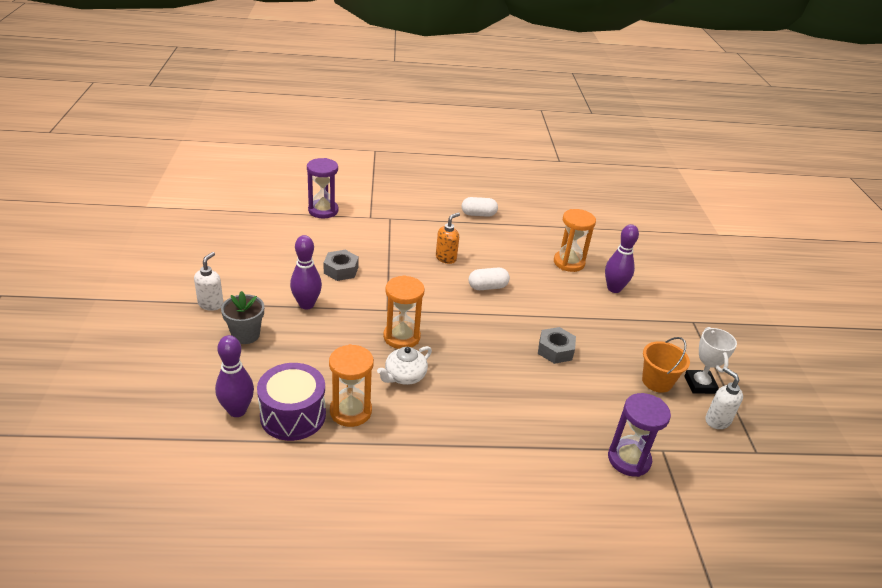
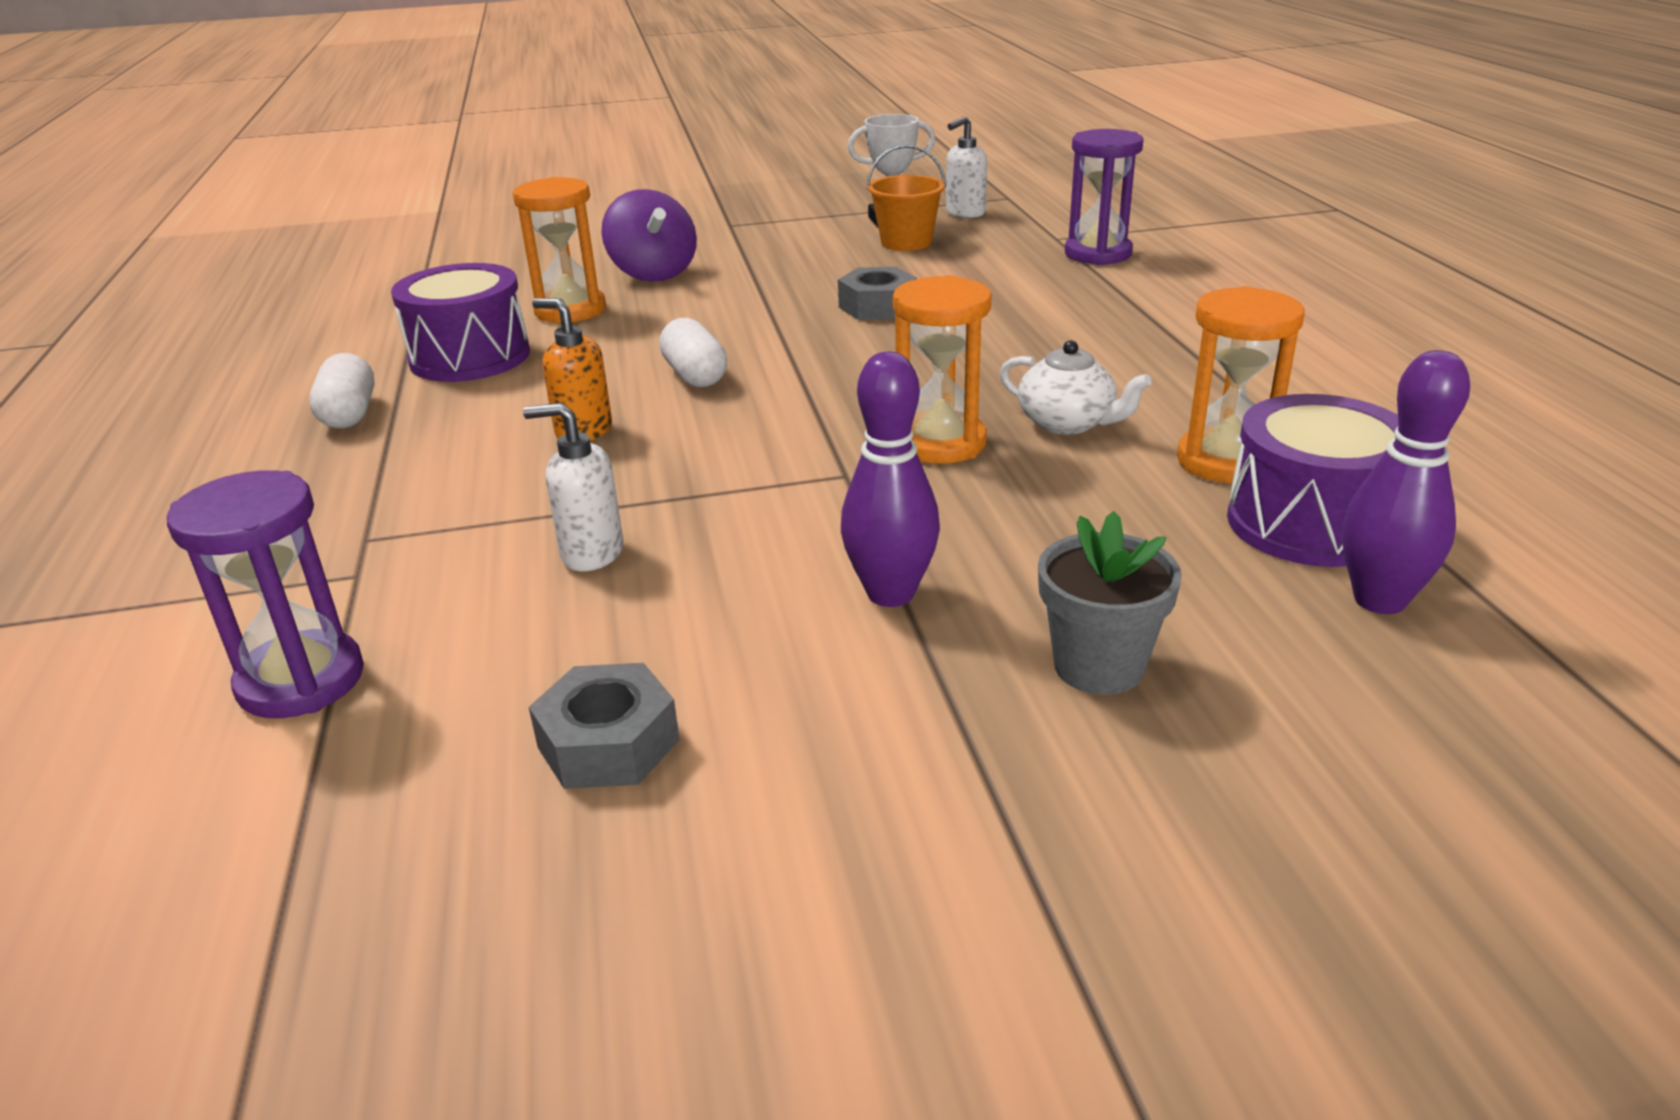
camera: 95 degrees left, 5 degrees down
white soap dispenser [194,252,224,311] -> white soap dispenser moved to [523,403,623,571]
grey nut [323,250,359,281] -> grey nut moved to [529,663,680,789]
purple bowling pin [605,224,639,293] -> purple spinning top [601,189,697,282]
none -> purple drum [391,263,530,382]

